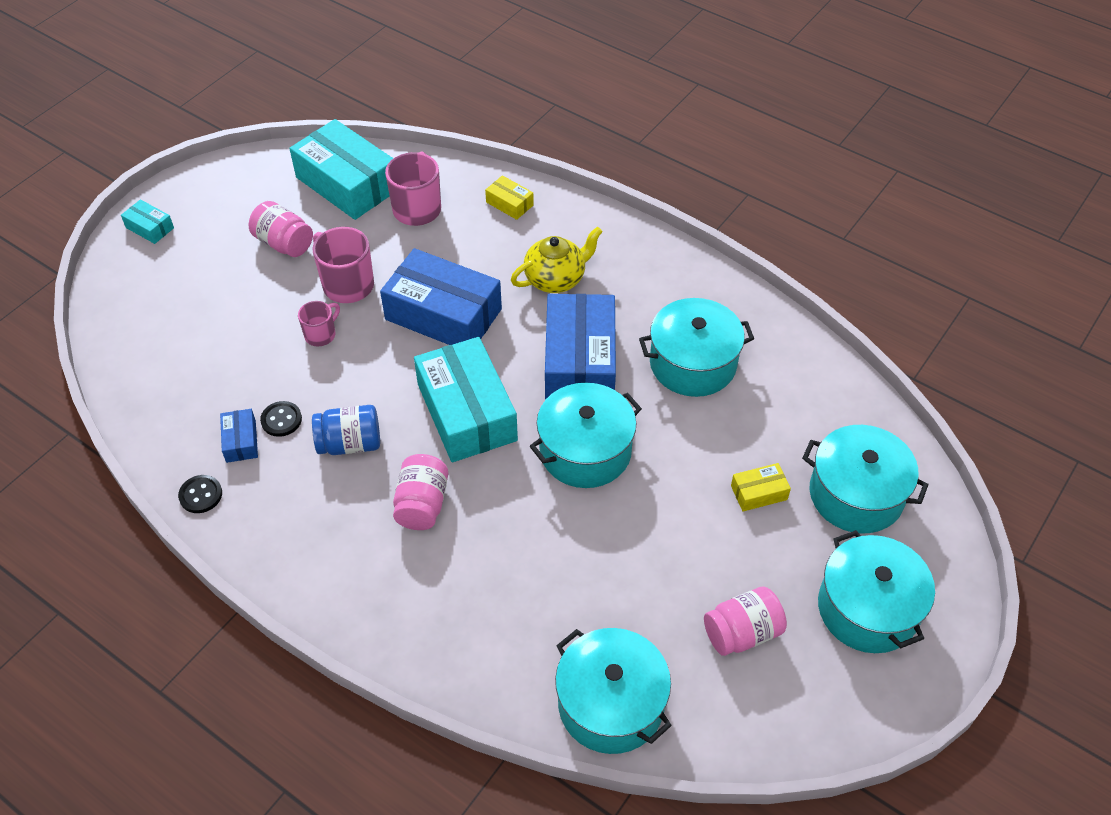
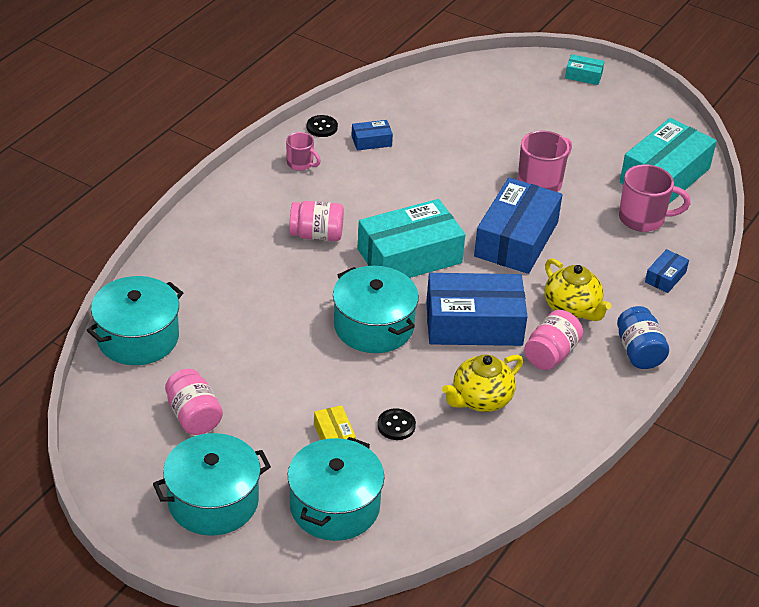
camera: 85 degrees right, 10 degrees down
turquoise box [121,199,174,244] -> turquoise box turned 75 degrees clockwise [565,54,605,85]
pink jar [249,201,313,257] -> pink jar moved to [524,310,583,370]
black button [260,401,302,437] -> black button moved to [377,408,416,440]
pink mug [298,301,340,346] -> pink mug moved to [286,132,321,171]
blue jar [312,405,380,455] -> blue jar moved to [617,306,669,369]
yellow box [485,175,534,220] -> blue box [645,249,689,293]
turquoise pot [639,298,754,397] -> yellow teapot [442,354,523,412]

